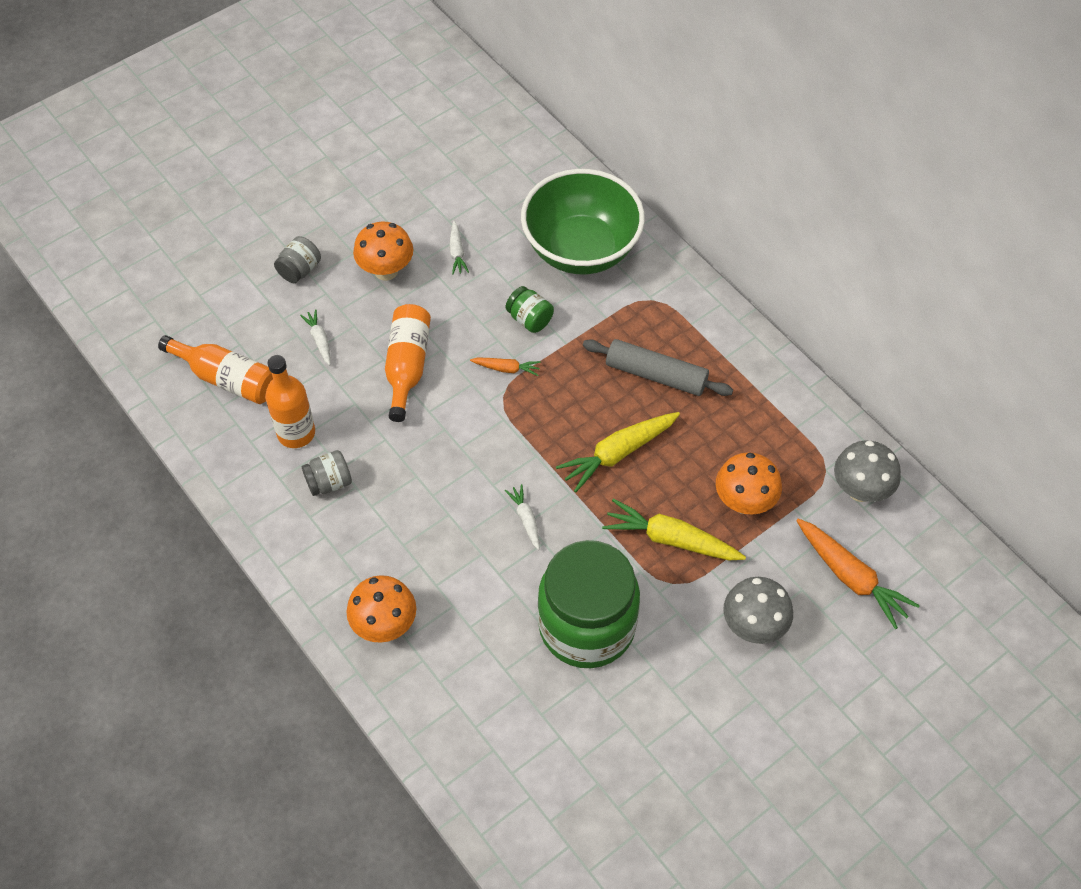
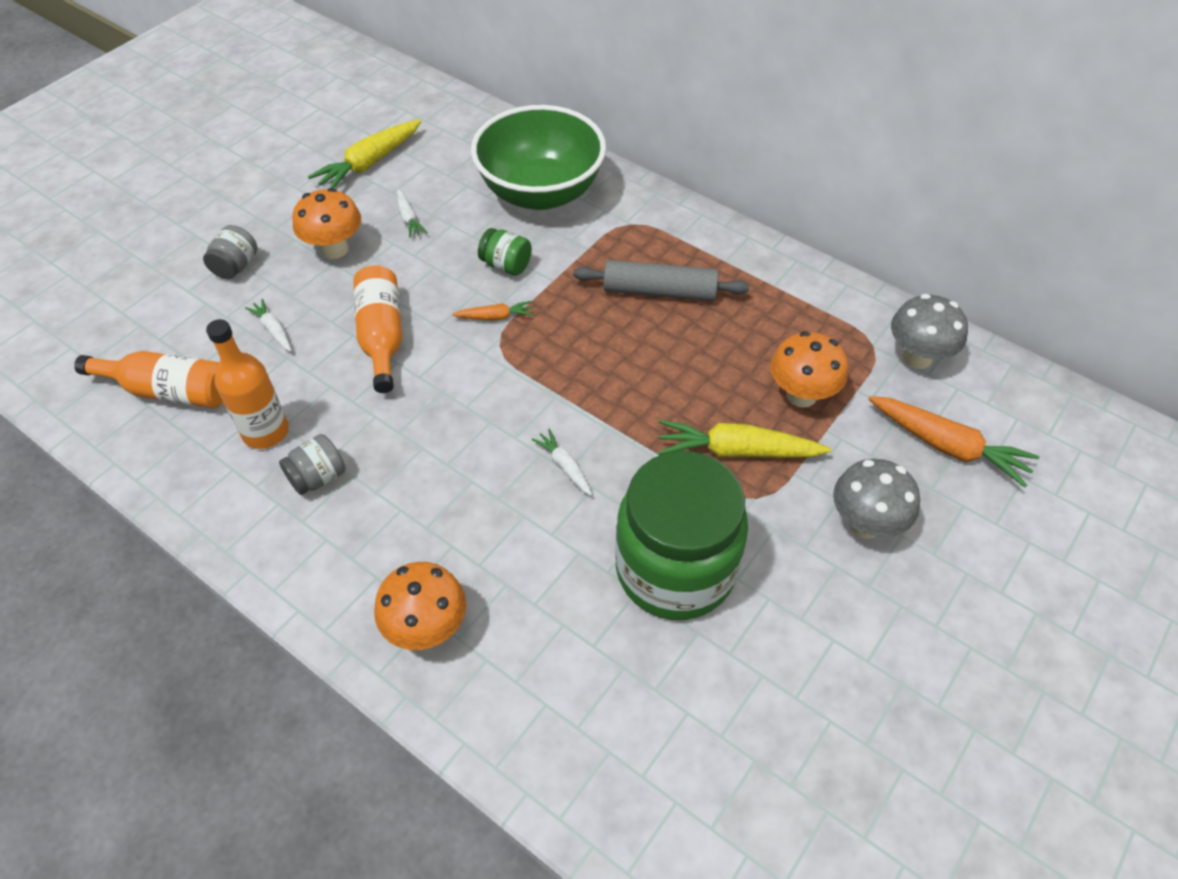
camera: 15 degrees left, 5 degrees down
yellow carrot [556,412,680,493] -> yellow carrot moved to [308,120,421,188]

